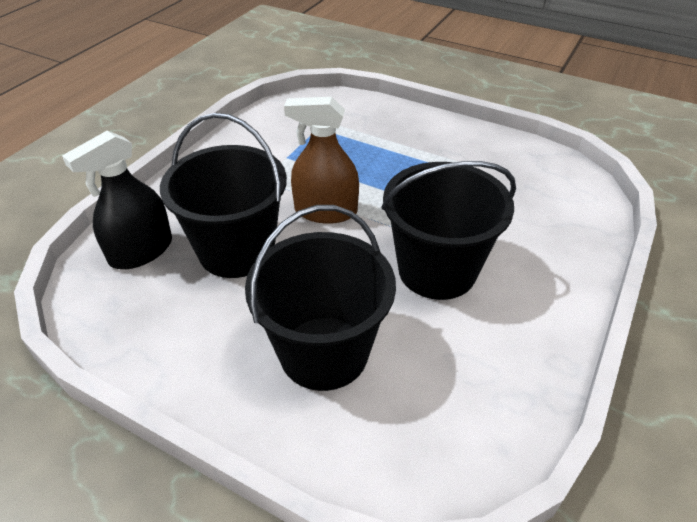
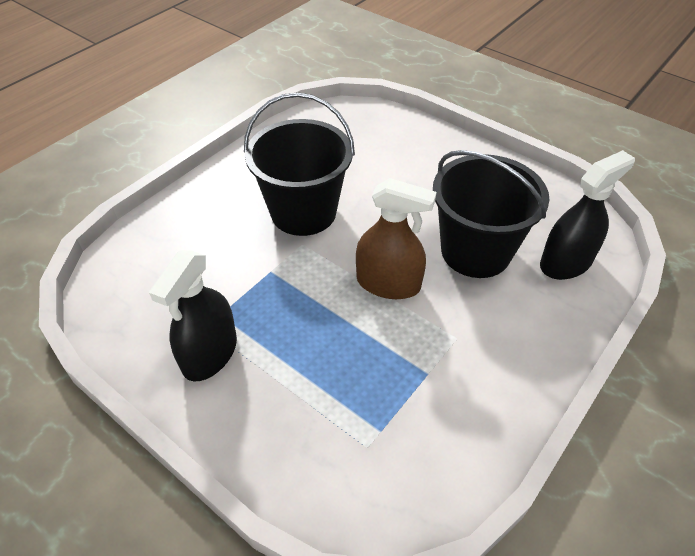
camera: 170 degrees left, 5 degrees up
black bucket [245,205,396,391] -> none
none -> black spray bottle [149,250,237,382]

